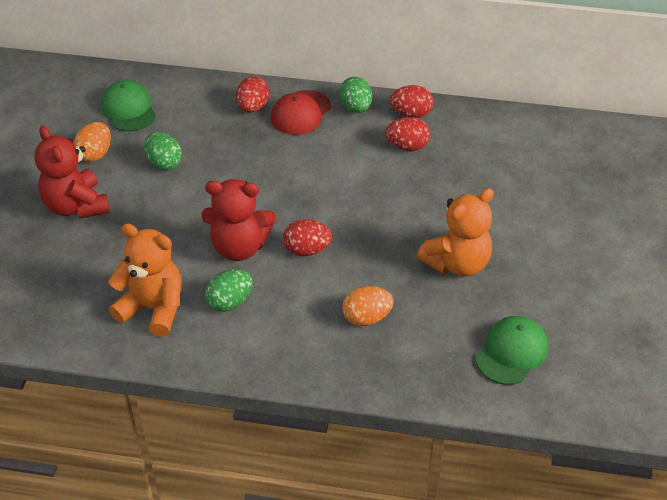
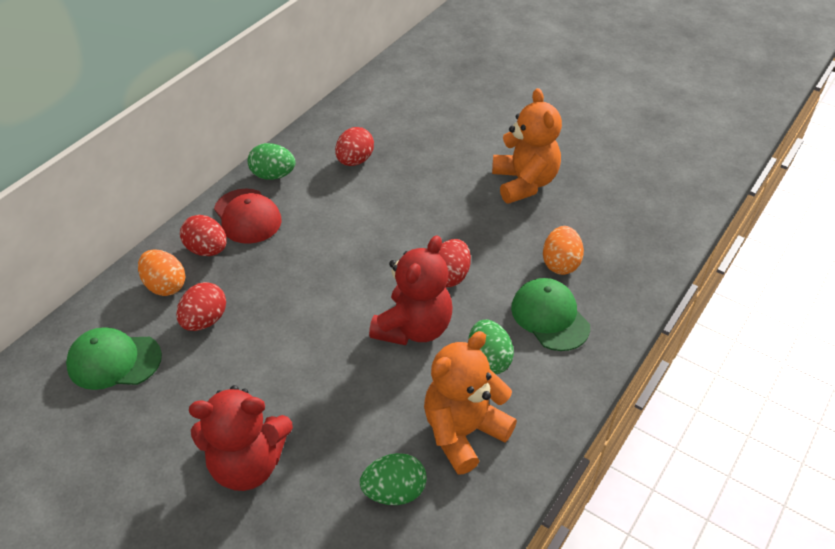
camera: 65 degrees left, 0 degrees up
orange egg [74,122,111,162] -> orange egg moved to [138,249,185,296]
green egg [144,132,182,171] -> green egg moved to [360,453,427,505]
red egg [390,85,433,118] -> red egg moved to [176,282,226,331]
green cap [475,316,548,385] -> green cap moved to [511,278,590,351]

